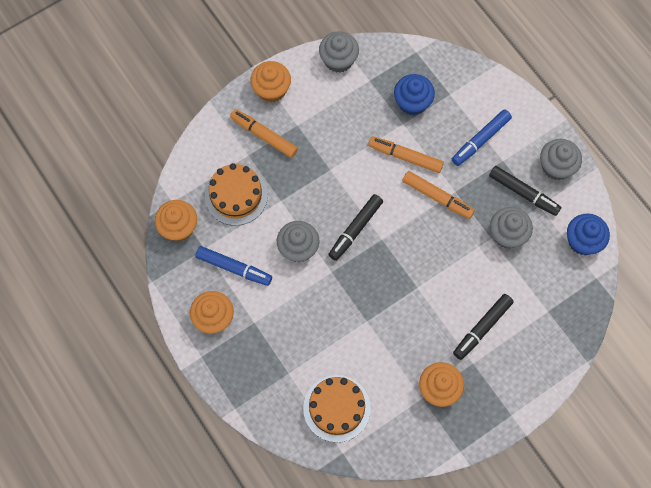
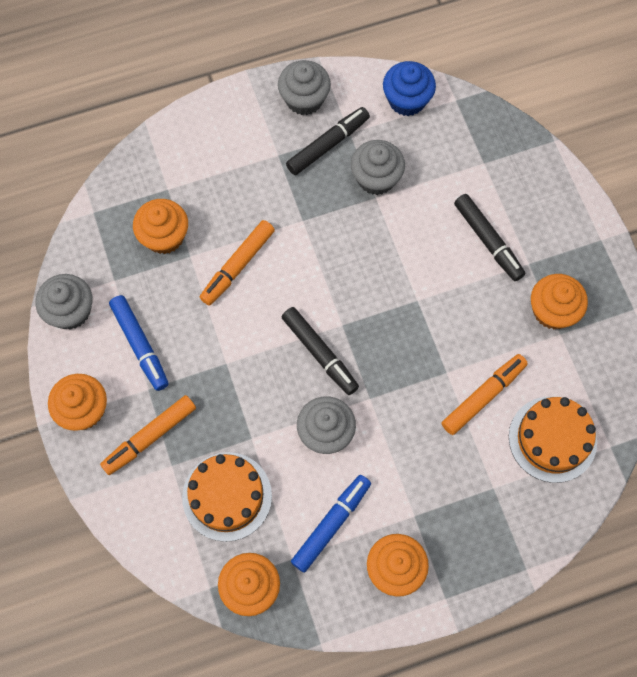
camera: 75 degrees left, 0 degrees up
blue cupcake [394,74,435,115] -> orange cupcake [133,199,188,254]
orange marker [402,171,475,219] -> orange marker moved to [442,354,528,435]
blue marker [452,110,512,166] -> blue marker moved to [109,295,169,391]

